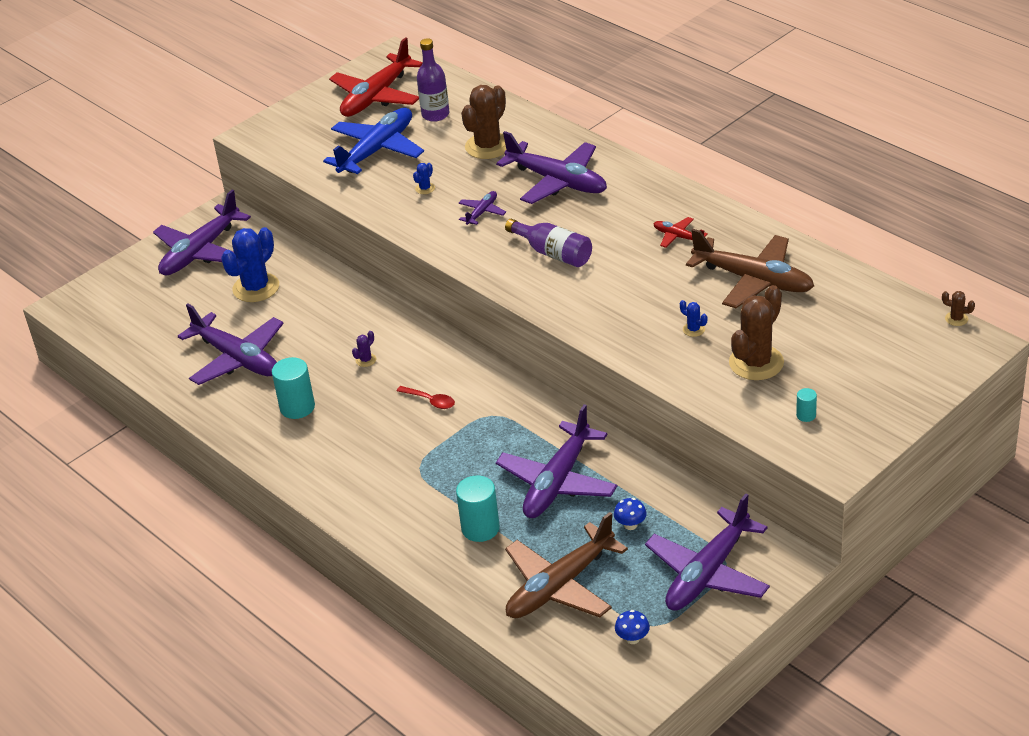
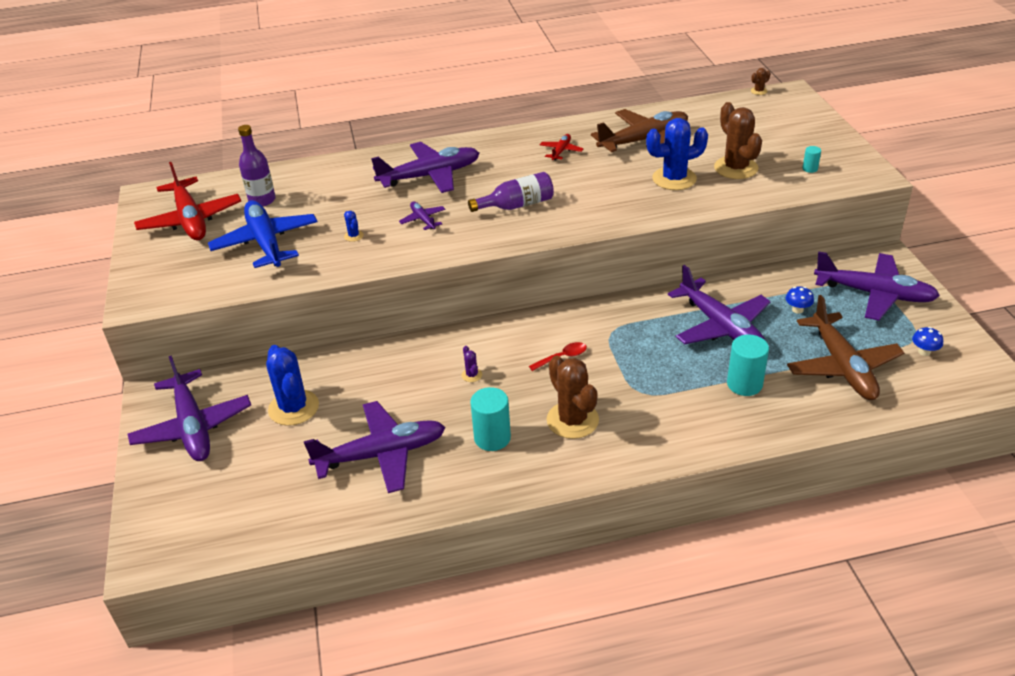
camera: 60 degrees left, 0 degrees up
brown cactus [461,85,506,159] -> brown cactus moved to [547,356,599,439]
purple plane [645,493,770,611] -> purple plane turned 45 degrees counterclockwise [814,252,940,321]
red plane [653,217,708,248] -> red plane turned 135 degrees clockwise [540,134,584,160]
blue cactus [680,300,707,337] -> blue cactus [646,118,708,190], size x2.37

